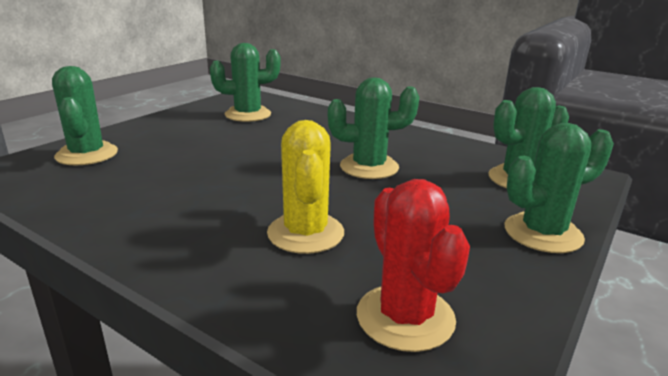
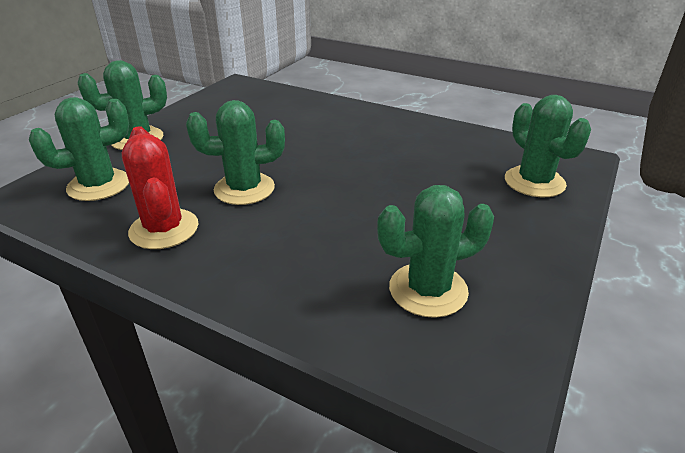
camera: 175 degrees right, 10 degrees up
yellow cactus [267,120,344,254] -> none
red cactus [357,179,470,352] -> red cactus moved to [122,126,198,249]

